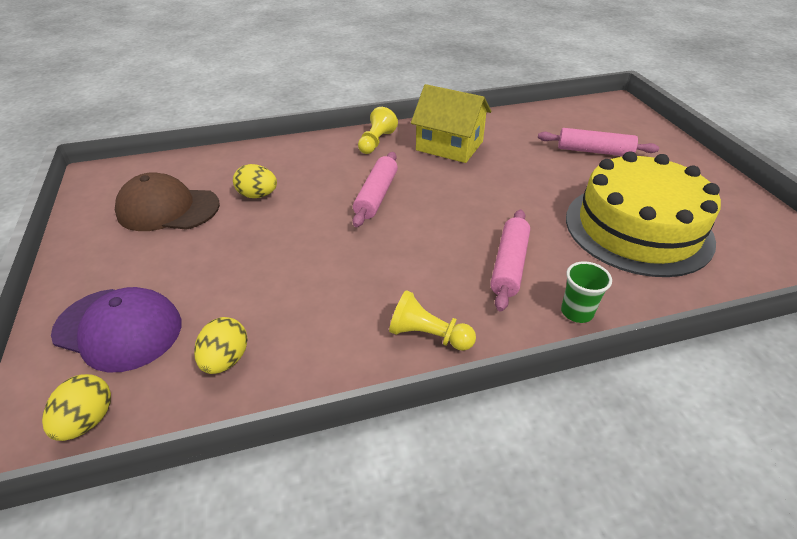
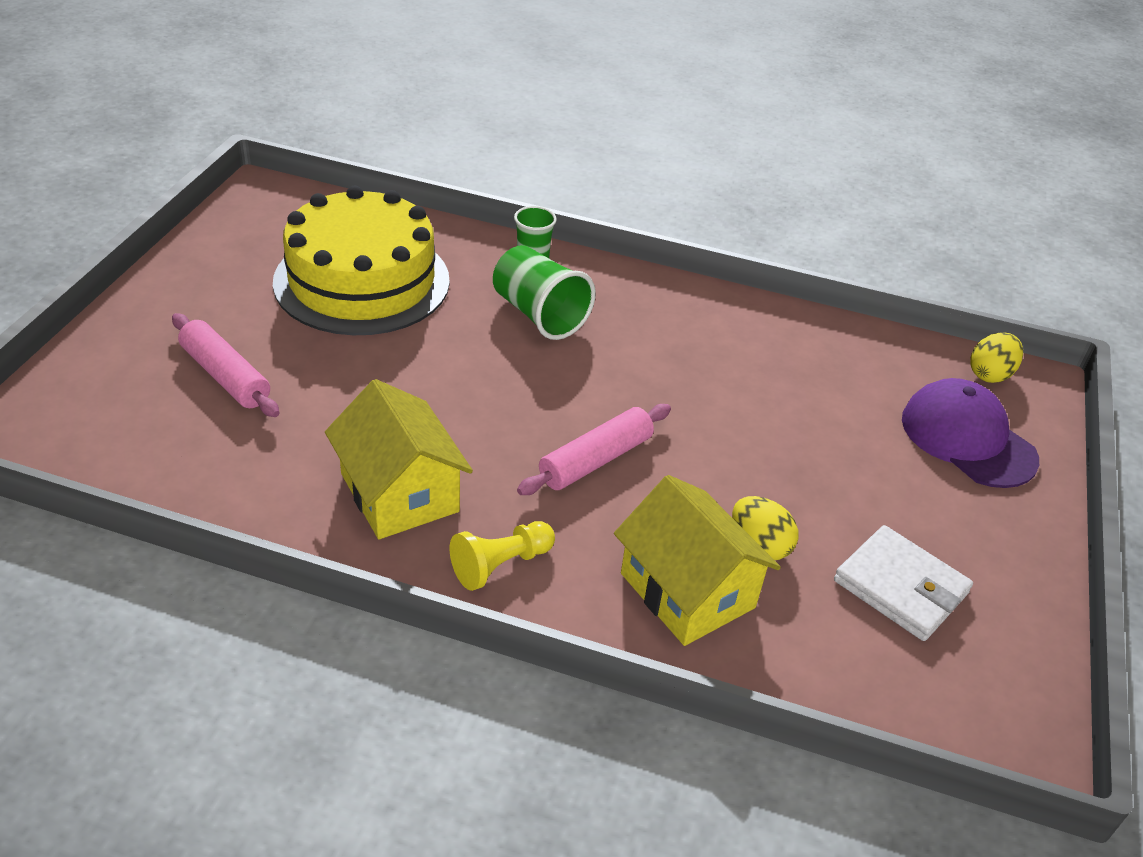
camera: 150 degrees left, 0 degrees up
brown cap [115,172,220,231] -> white wallet [834,525,973,641]
yellow egg [194,317,248,374] -> none
yellow pawn [389,290,476,351] -> none
pink rolling pin [490,210,530,311] -> green cup [493,245,596,340]
none -> yellow house [614,475,781,646]

